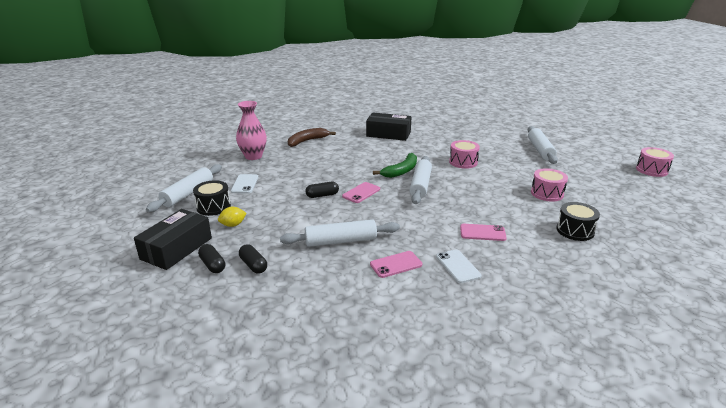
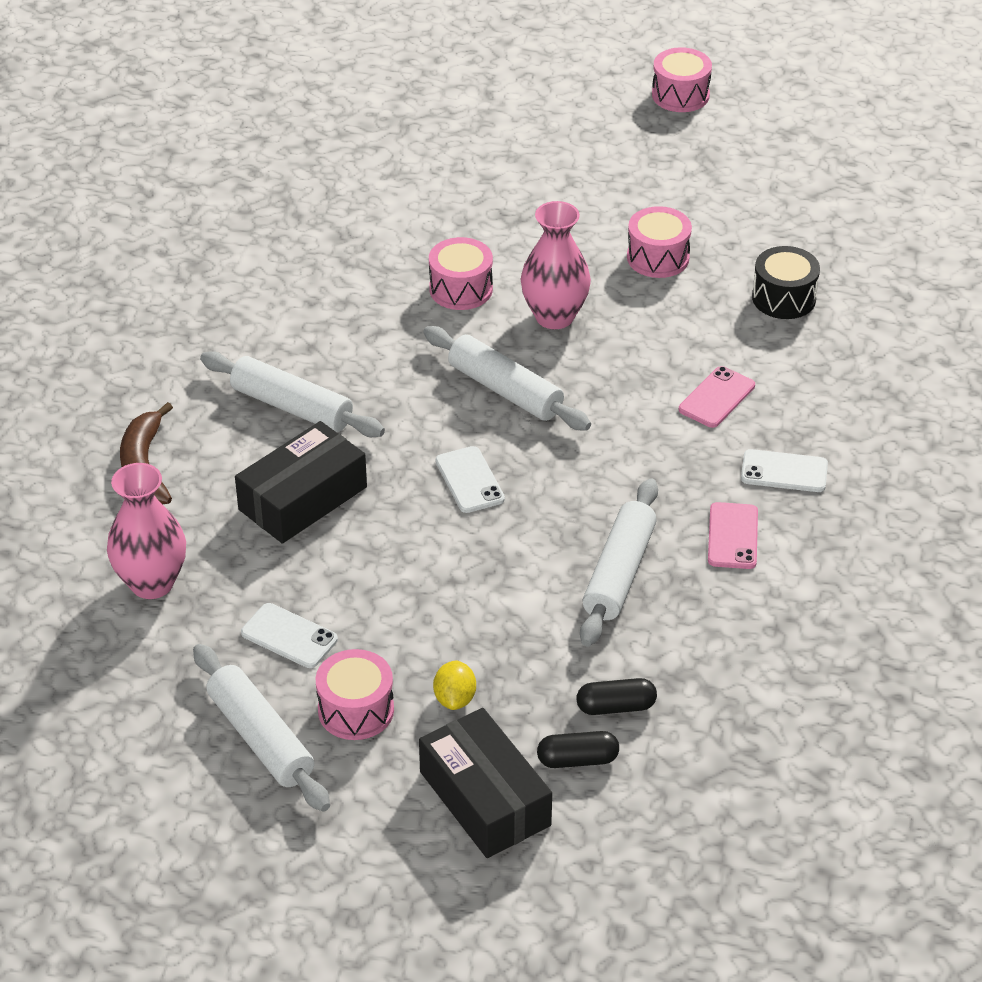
camera: 60 degrees left, 15 degrees up
black drum [193,180,231,216] -> pink drum [316,649,394,740]
black capsule [305,182,339,198] -> none
pink phone [342,182,380,203] -> white phone [435,446,505,513]
black box [366,113,411,141] -> black box moved to [235,421,367,544]
green banana [373,153,417,178] -> none
white rolling pin [528,126,558,164] -> white rolling pin moved to [200,351,385,437]
none -> pink vase [521,201,591,329]

